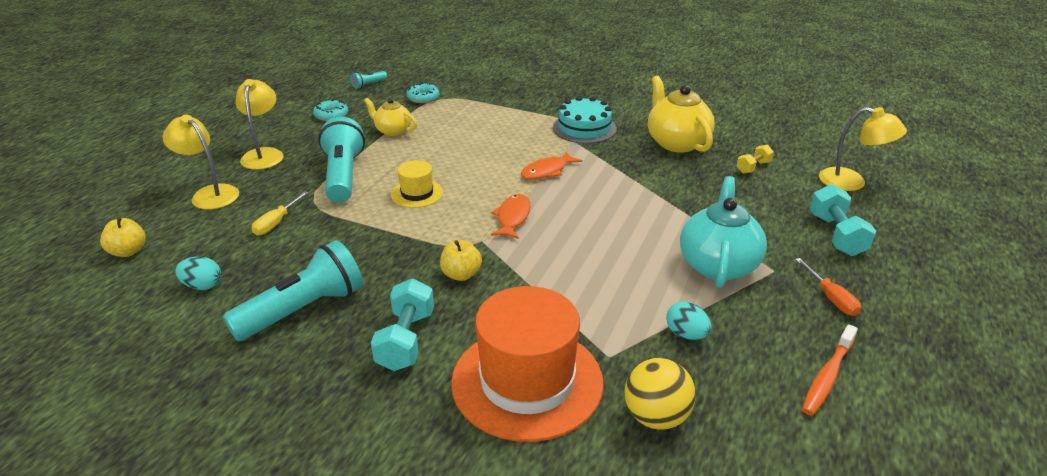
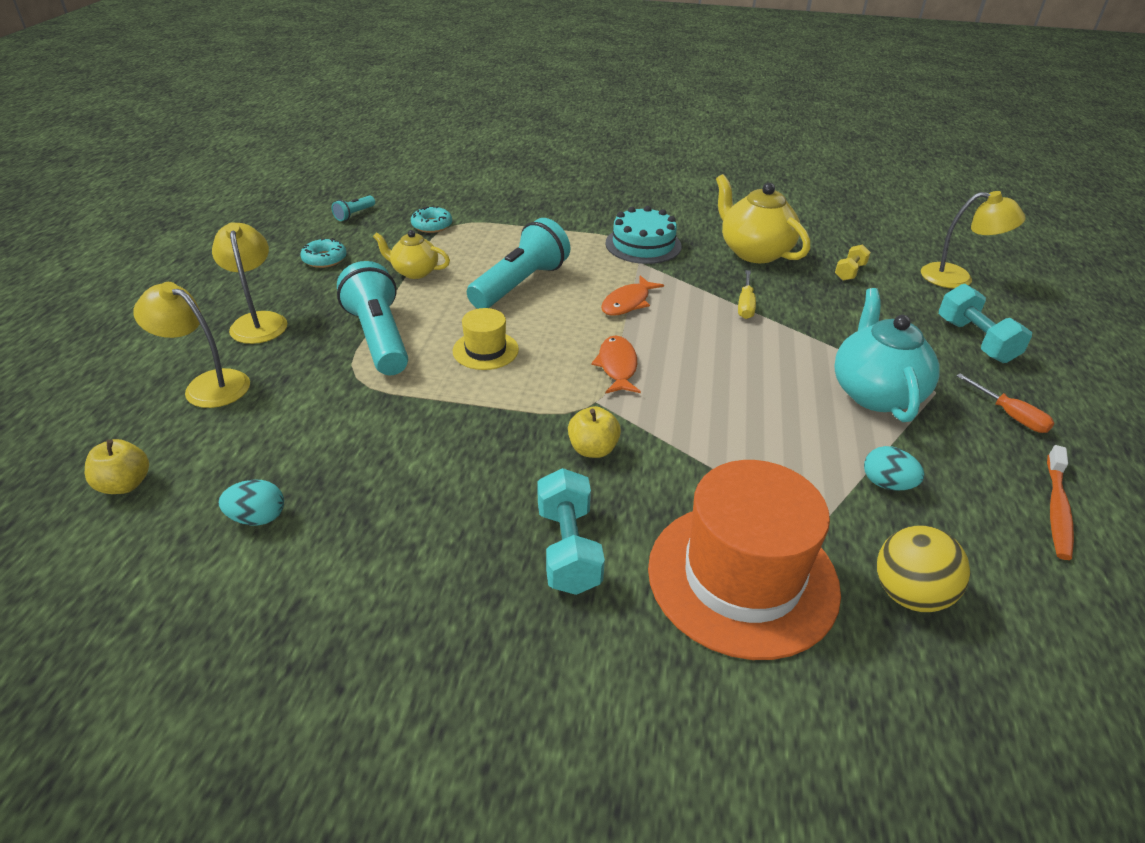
camera: 15 degrees left, 5 degrees up
turquoise flashlight [223,240,363,341] -> turquoise flashlight moved to [467,218,570,309]
yellow screwdriver [252,191,308,236] -> yellow screwdriver moved to [738,270,756,319]

